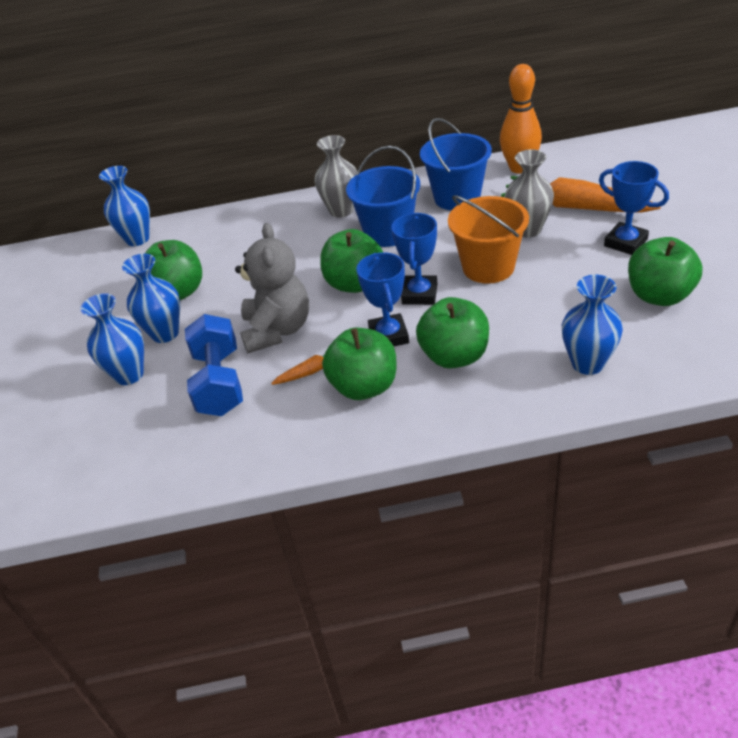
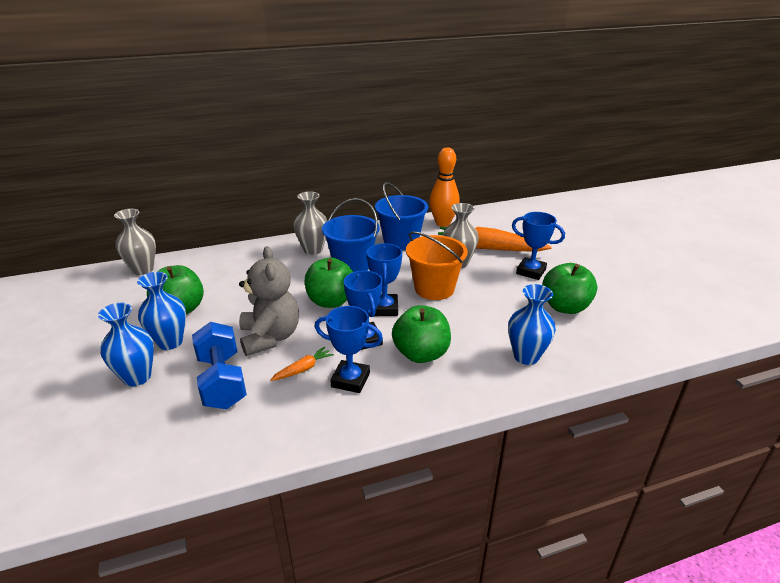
camera: 15 degrees left, 10 degrees down
blue vase [99,166,150,246] -> grey vase [114,209,156,275]
green apple [322,328,396,400] -> blue trophy [315,306,383,393]

